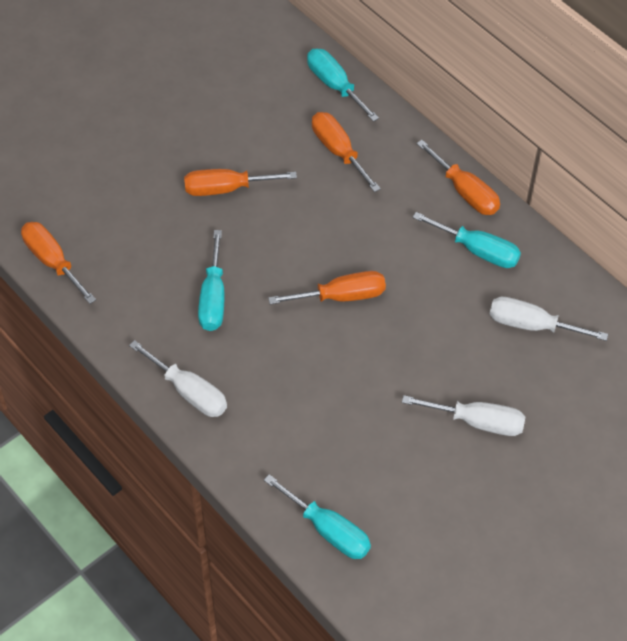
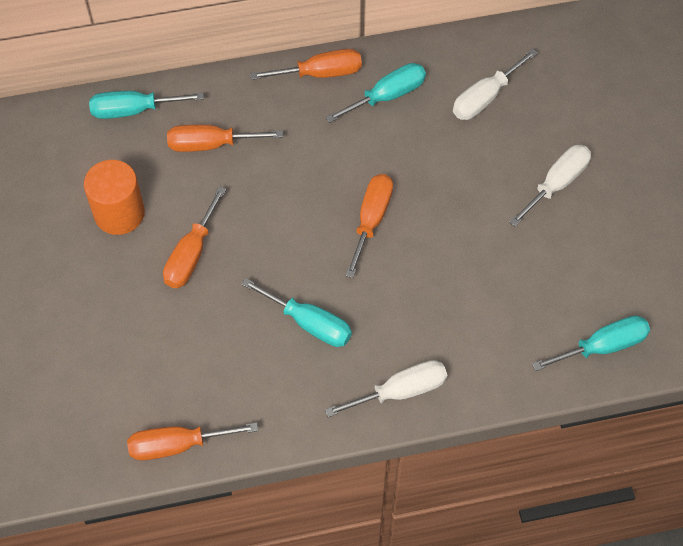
camera: 60 degrees left, 5 degrees up
none -> orange cylinder [84,160,145,235]

